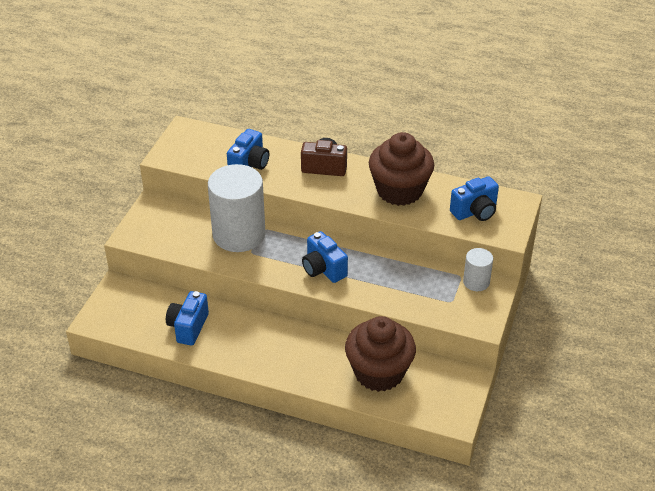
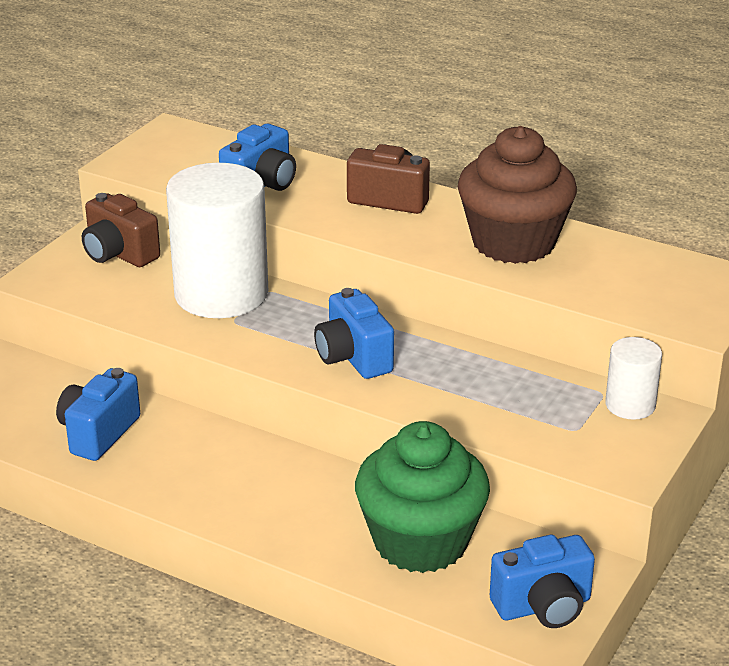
camera: 10 degrees right, 10 degrees down
brown cupcake [345,316,416,392] -> green cupcake [355,421,490,573]
blue camera [450,176,499,221] -> blue camera moved to [490,535,595,628]
none -> brown camera [82,193,160,267]

